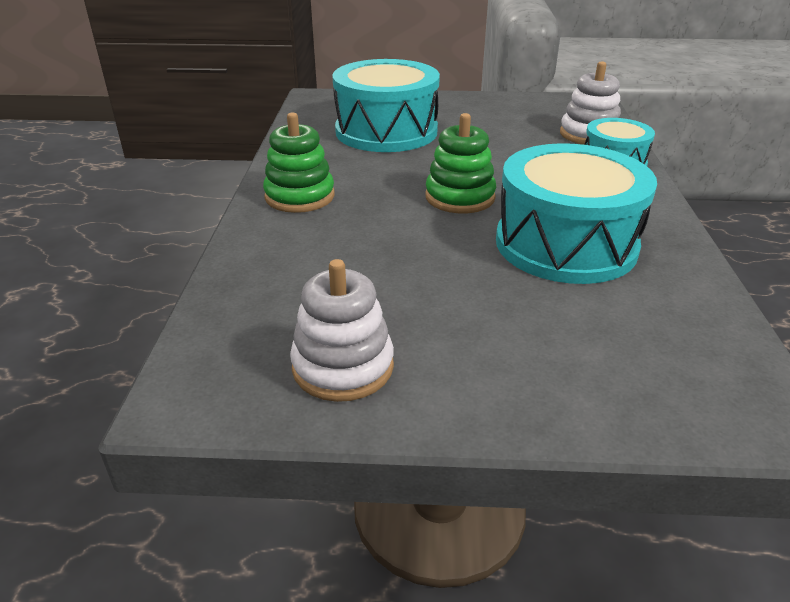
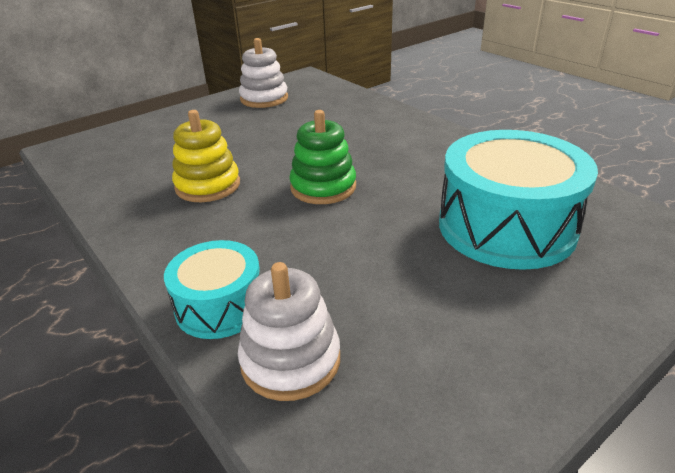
camera: 140 degrees right, 0 degrees up
green stacking toy [263,112,335,213] -> none
turquoise drum [496,143,657,284] -> yellow stacking toy [172,110,240,202]

